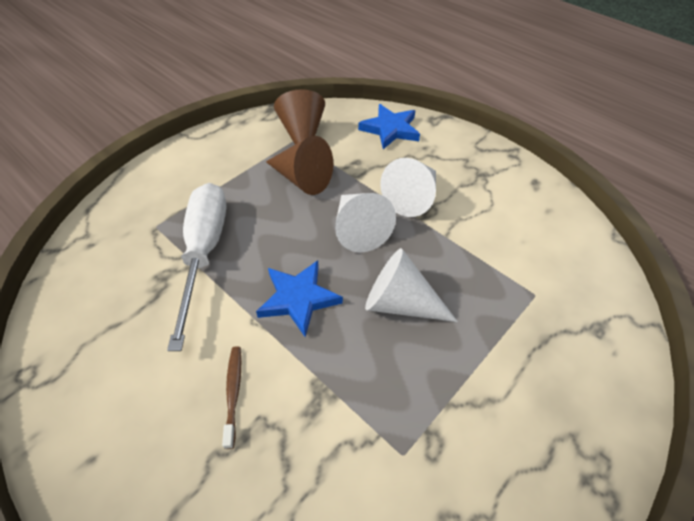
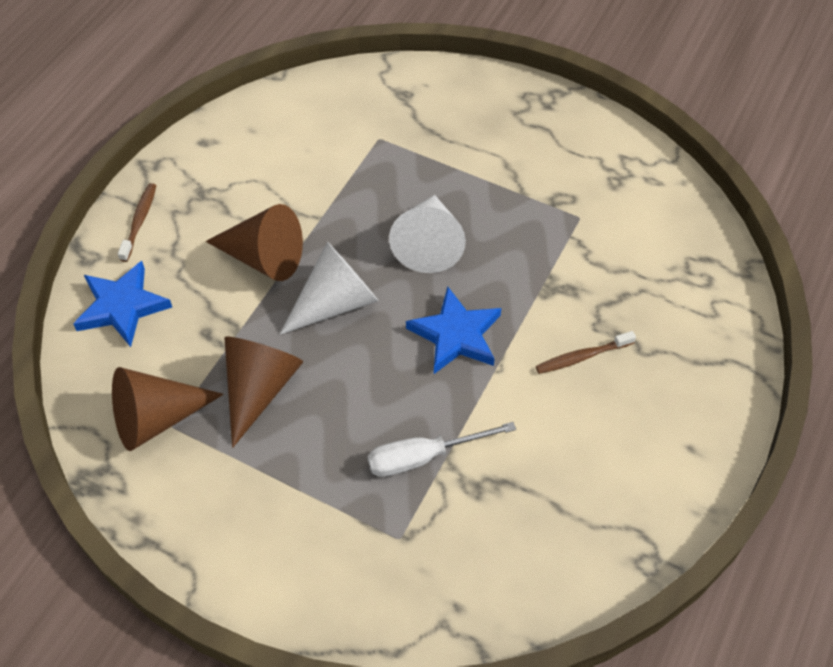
camera: 105 degrees left, 5 degrees up
white screwdriver [167,183,226,351] -> white screwdriver [368,422,516,477], size x0.61
white cone [380,158,436,217] -> brown cone [206,204,303,281]
none -> brown toothbrush [118,183,156,262]

